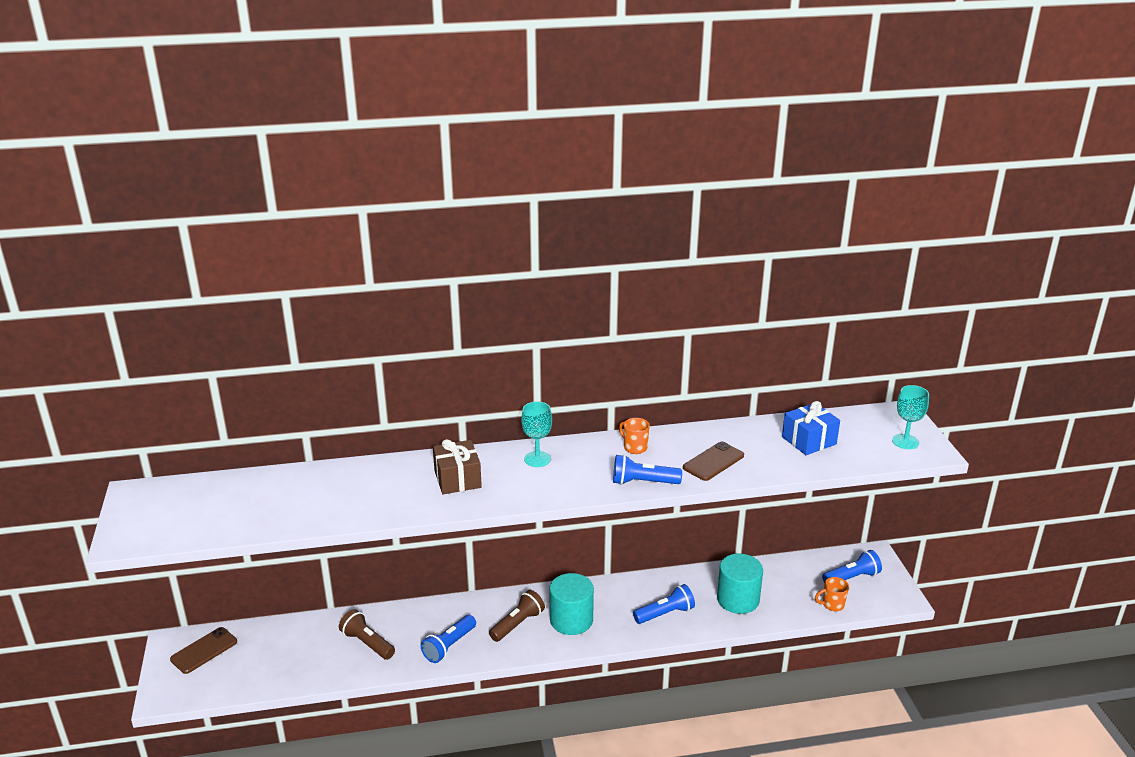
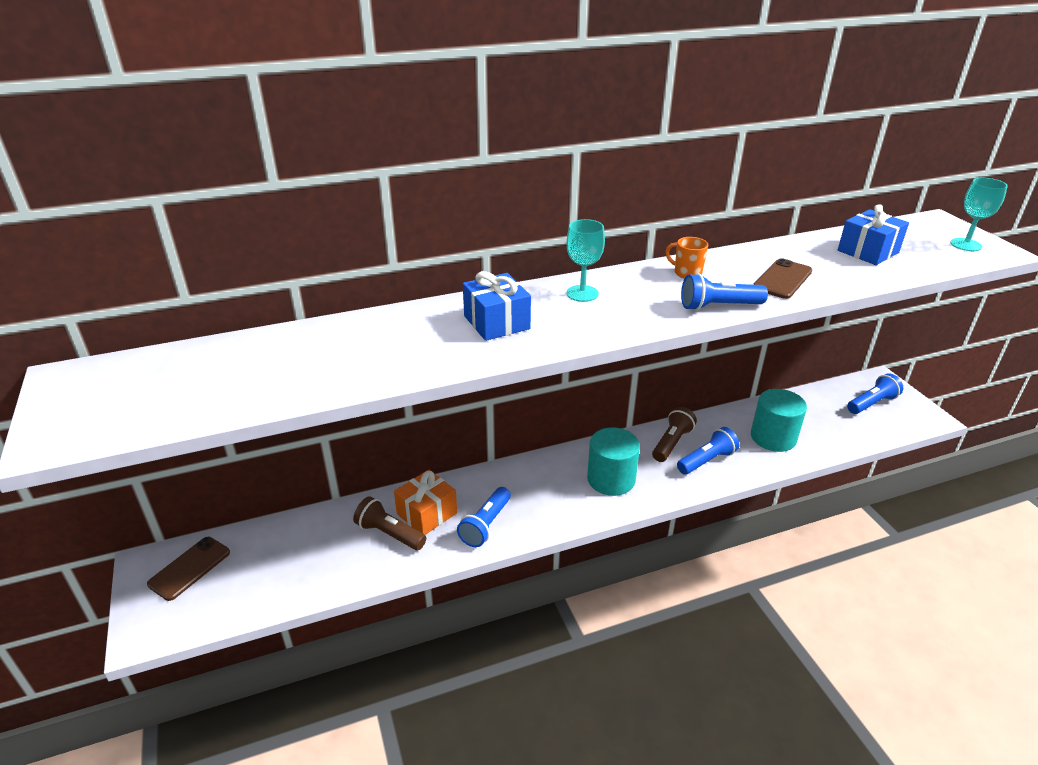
camera: 10 degrees left, 5 degrees up
brown gift [433,439,482,494] -> blue gift [463,271,531,341]
brown flashlight [489,590,545,642] -> brown flashlight moved to [652,407,697,462]
orange mug [815,577,849,611] -> none
none -> orange gift [394,470,457,535]

